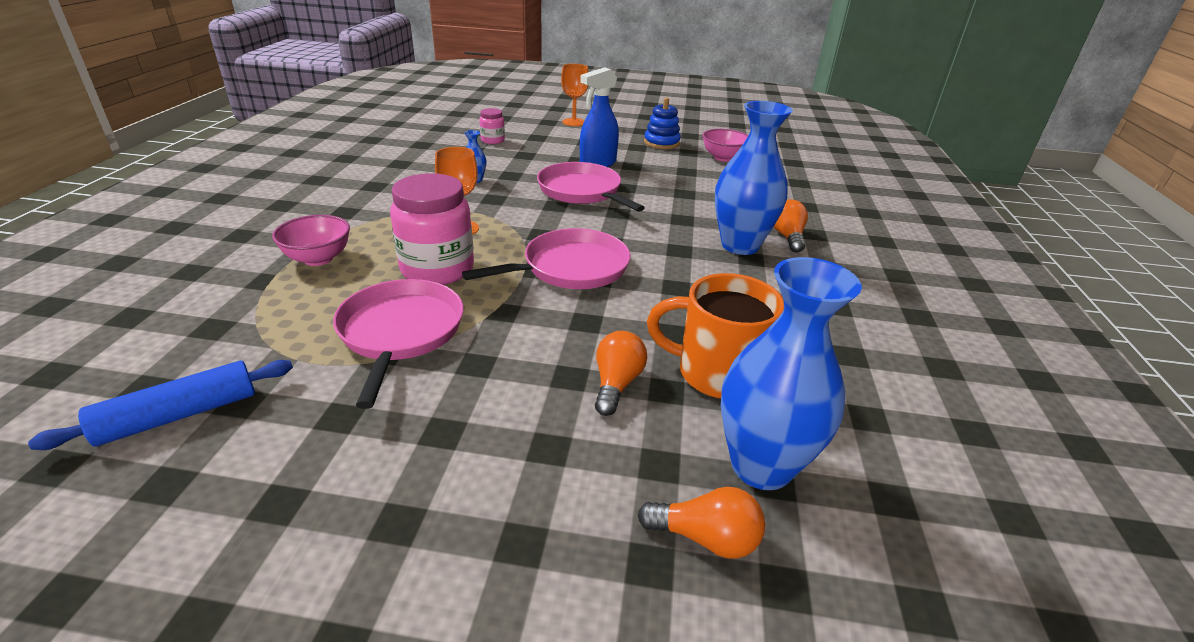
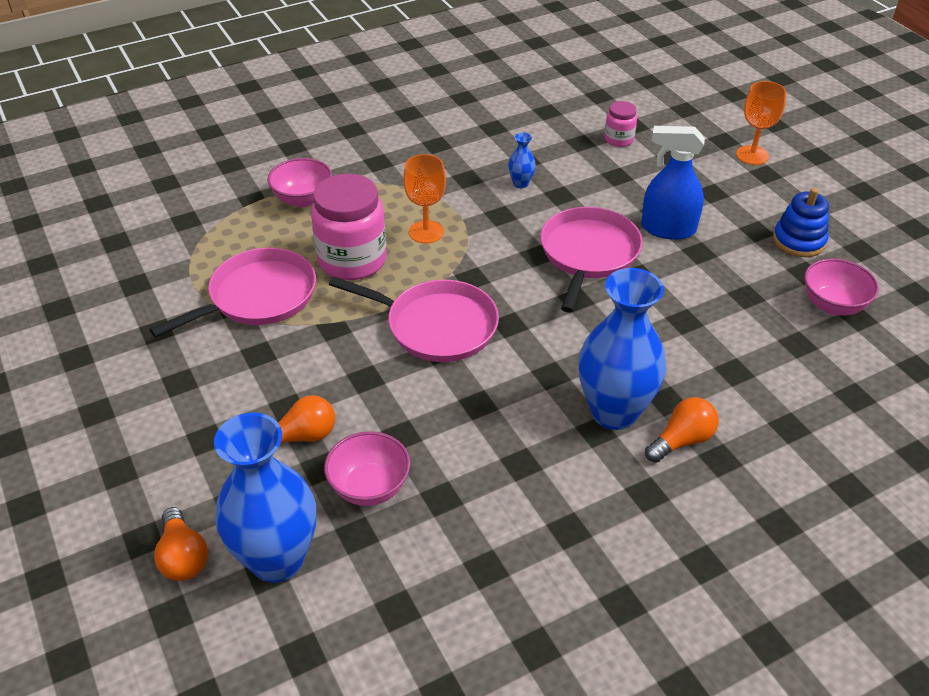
camera: 55 degrees right, 10 degrees up
blue rolling pin [28,360,293,450] -> none
orange mug [647,273,784,399] -> pink bowl [324,431,410,506]

